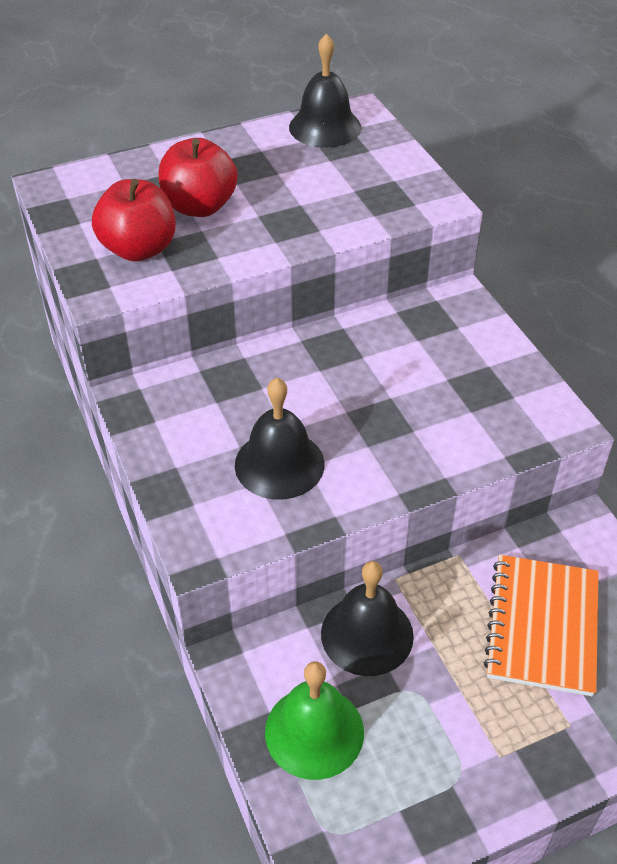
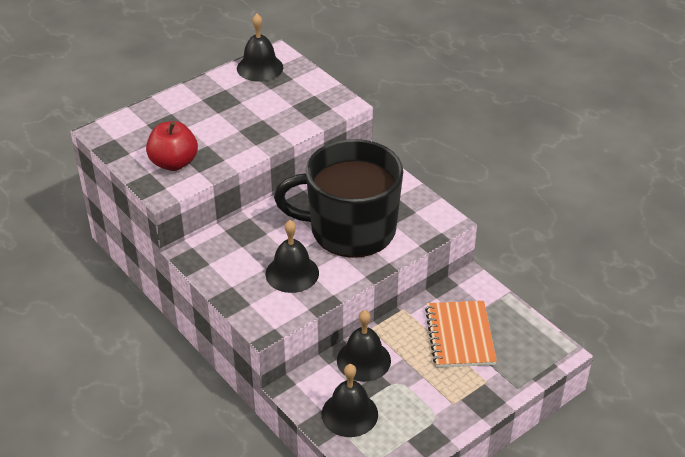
camera: 15 degrees left, 5 degrees down
red apple [158,138,237,217] -> none
green bell [265,661,364,780] -> black bell [322,364,378,437]
none -> black mug [274,139,403,258]

